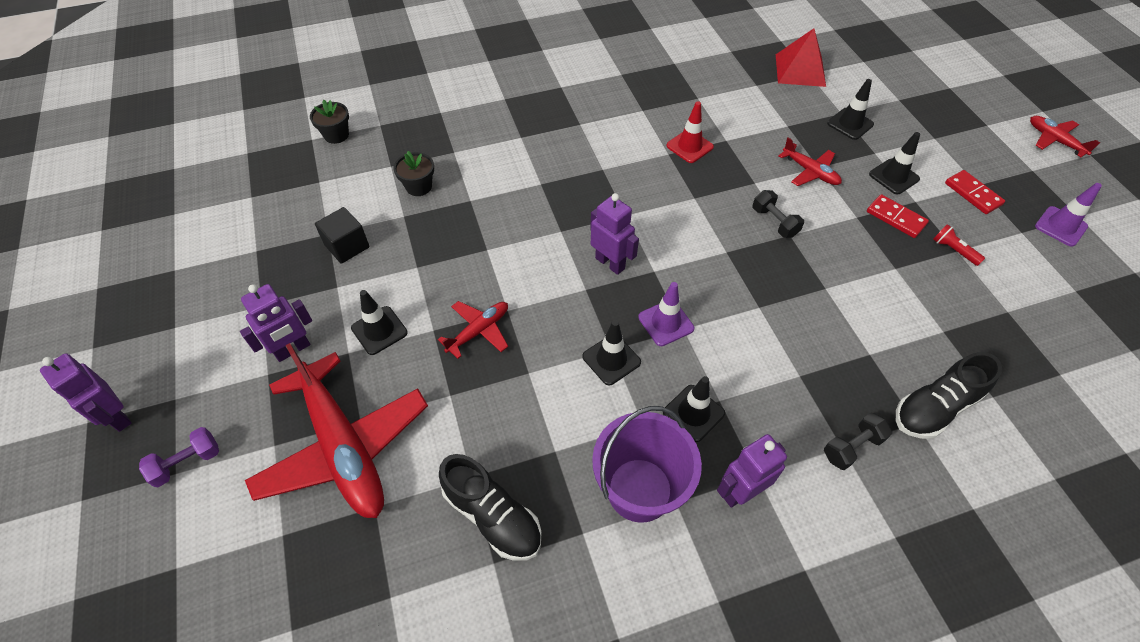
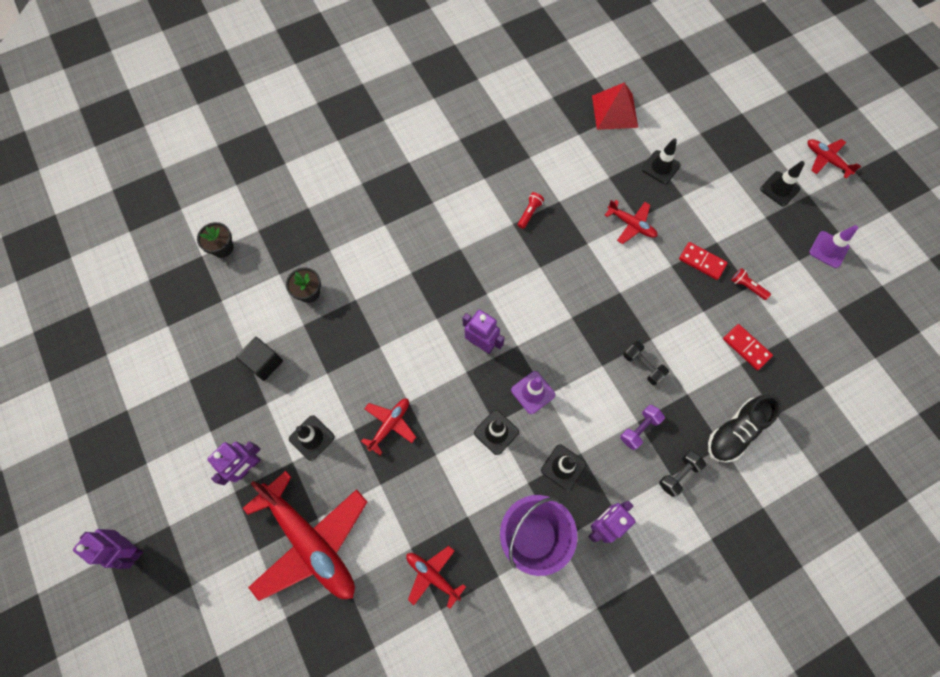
camera: 10 degrees left, 15 degrees up
purple dumbbell [139,427,219,487] -> purple dumbbell moved to [620,405,665,450]
black shoe [439,454,541,561] -> red plane [406,546,466,609]
red traffic cone [666,101,714,163] -> red flashlight [518,192,544,229]
black dumbbell [753,190,804,238] -> black dumbbell moved to [623,341,669,385]
black traffic cone [869,132,920,194] -> black traffic cone moved to [760,161,805,207]
red domino [945,170,1005,214] -> red domino moved to [723,324,773,370]

